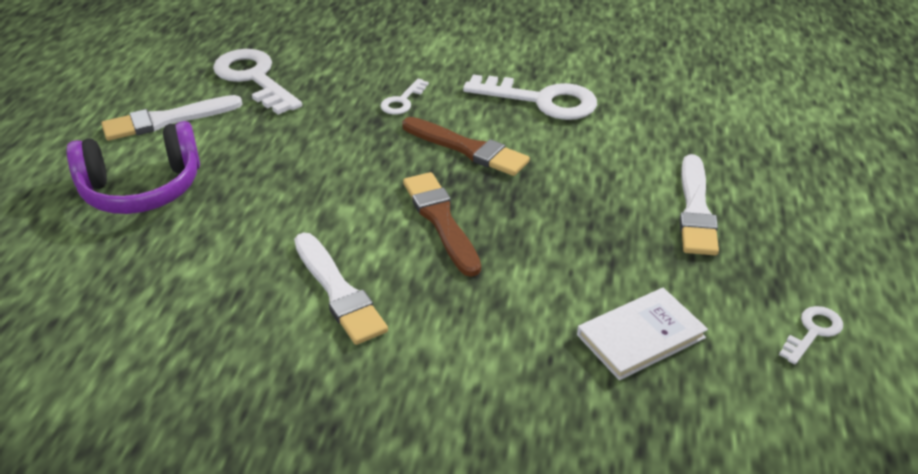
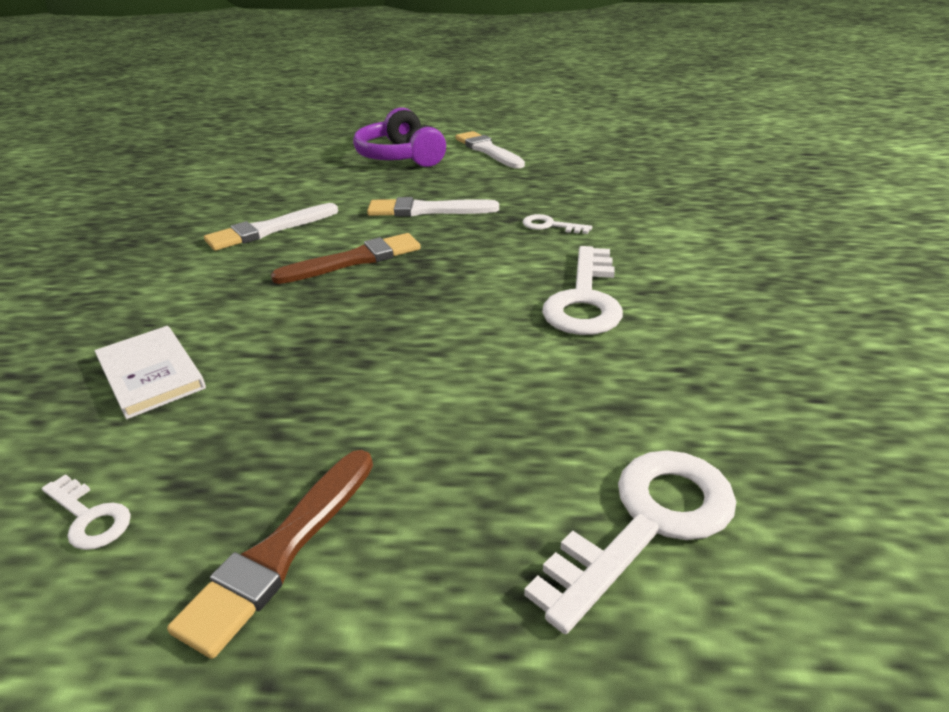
camera: 85 degrees right, 5 degrees down
white key [213,49,302,115] -> white key moved to [524,450,736,634]
brown brush [402,117,530,176] -> brown brush moved to [167,450,373,659]
white brush [680,154,719,255] -> white brush moved to [367,197,499,217]

